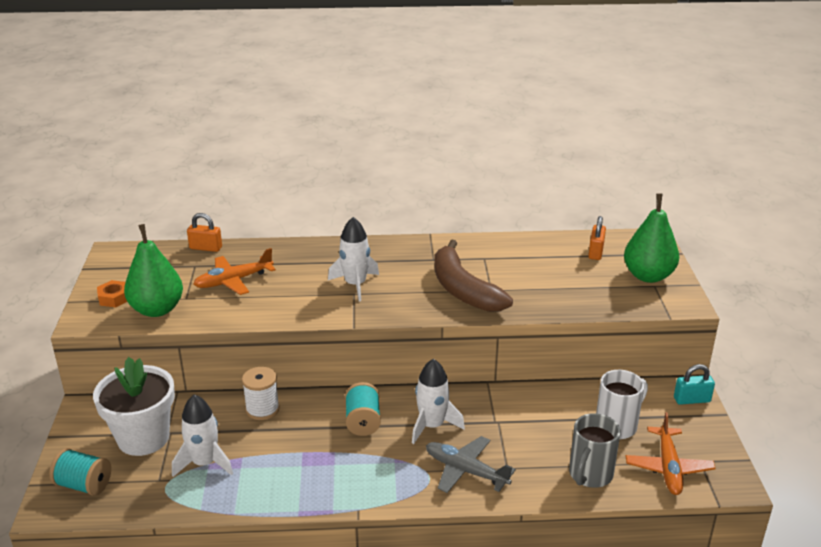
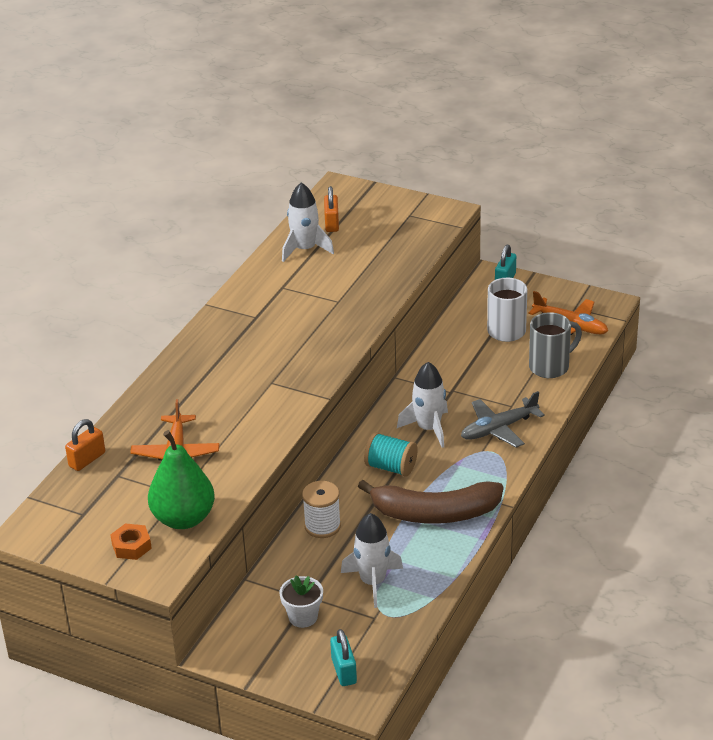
camera: 60 degrees left, 5 degrees up
turquoise spool [49,448,111,496] -> turquoise padlock [330,629,357,686]
white flower pot [93,357,175,456] -> white flower pot [279,576,323,628], size x0.52
white rocket [328,217,379,301] -> white rocket moved to [282,182,334,262]
brown banana [434,239,513,312] -> brown banana moved to [358,480,504,524]
grey mug [569,413,621,488] -> grey mug turned 90 degrees counterclockwise [529,312,582,378]
orange padlock [588,216,606,260] -> orange padlock turned 45 degrees clockwise [324,186,339,232]
green pear [624,193,679,283] -> none

